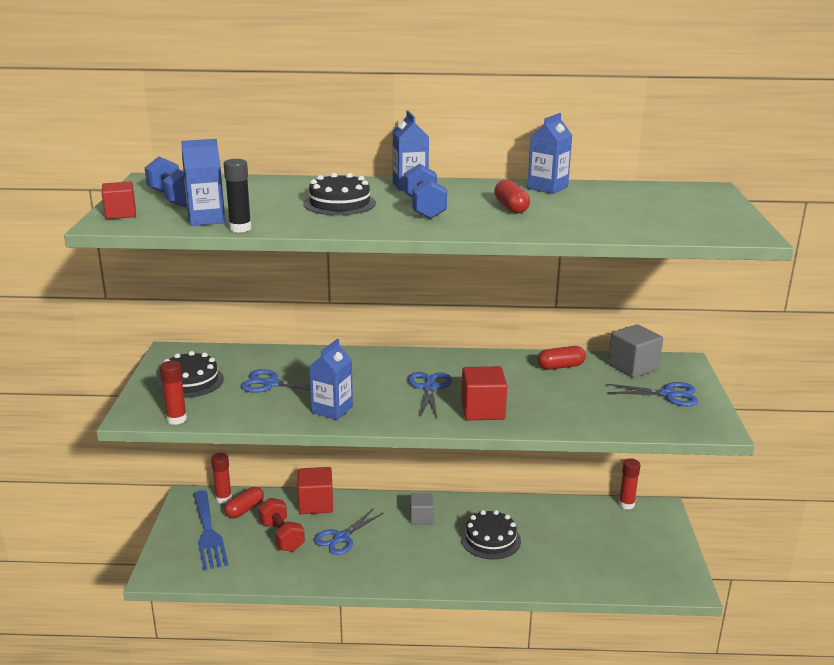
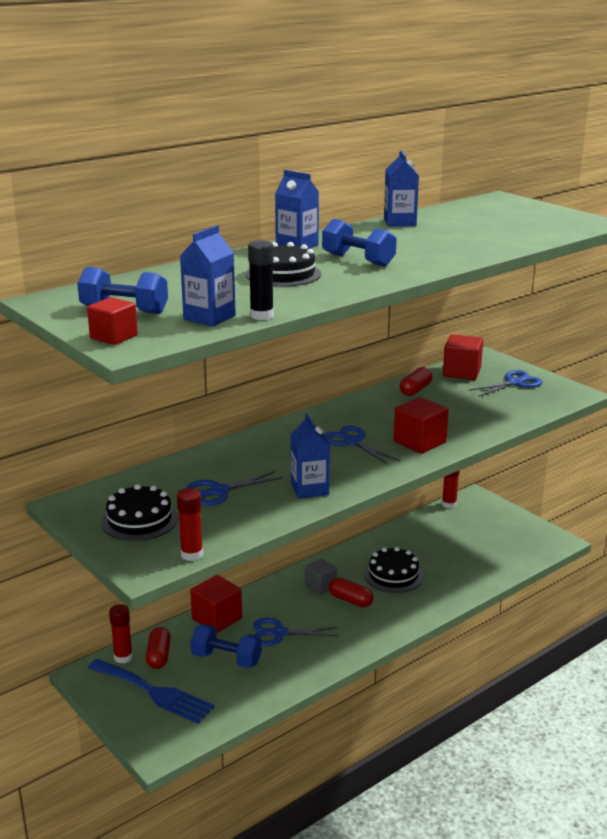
camera: 40 degrees left, 0 degrees up
red dumbbell [258,498,305,552] -> blue dumbbell [191,624,262,668]
blue scissors [314,509,384,555] -> blue scissors turned 90 degrees clockwise [253,618,338,646]
red capsule [494,179,530,214] -> red capsule moved to [329,578,373,607]
grey cube [608,324,663,378] -> red cube [443,334,483,380]

